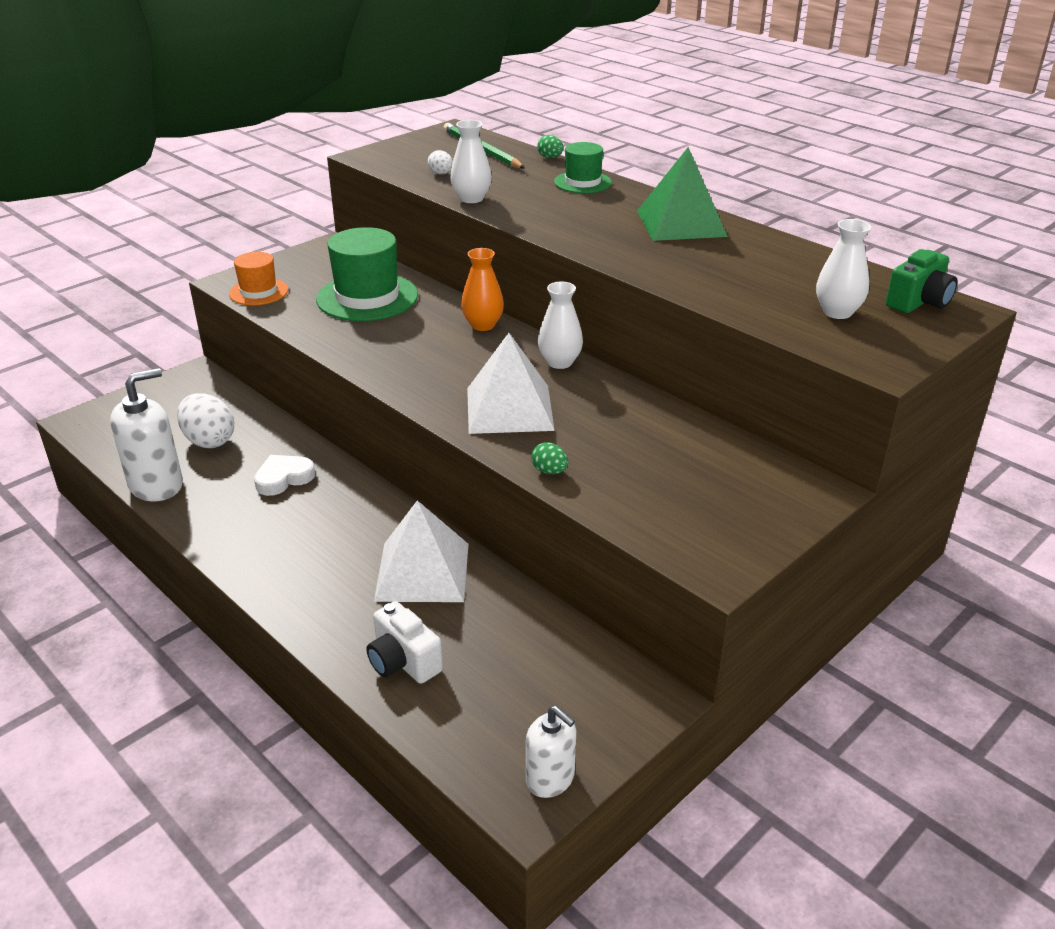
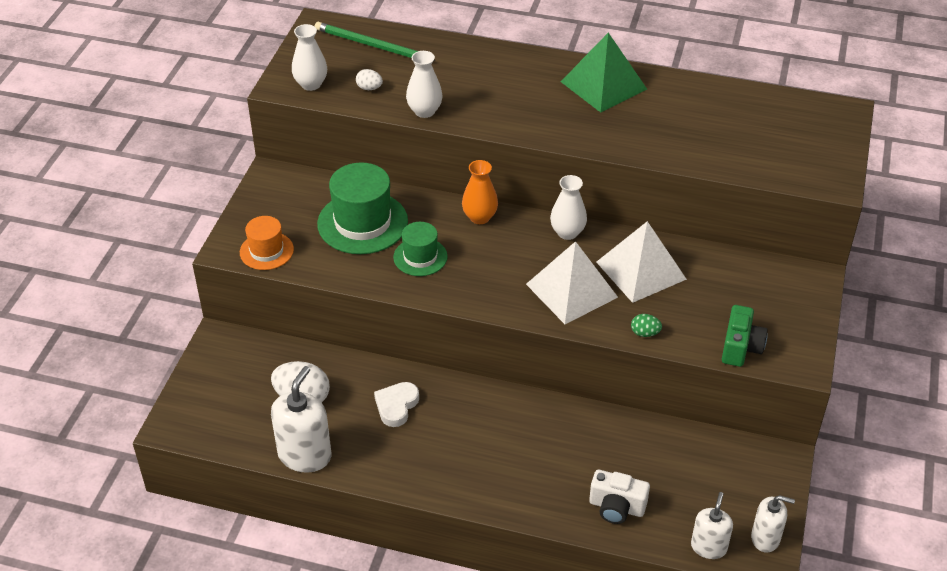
camera: 30 degrees left, 10 degrees up
white pyramid [374,500,469,602] -> white pyramid moved to [596,221,687,303]
green egg [537,135,563,158] -> none
green hat [554,142,612,193] -> green hat moved to [393,222,448,276]
white vase [816,219,871,319] -> white vase moved to [292,24,327,91]
green camera [886,249,957,313] -> green camera moved to [722,305,768,367]
none -> white soap dispenser [691,492,733,559]

